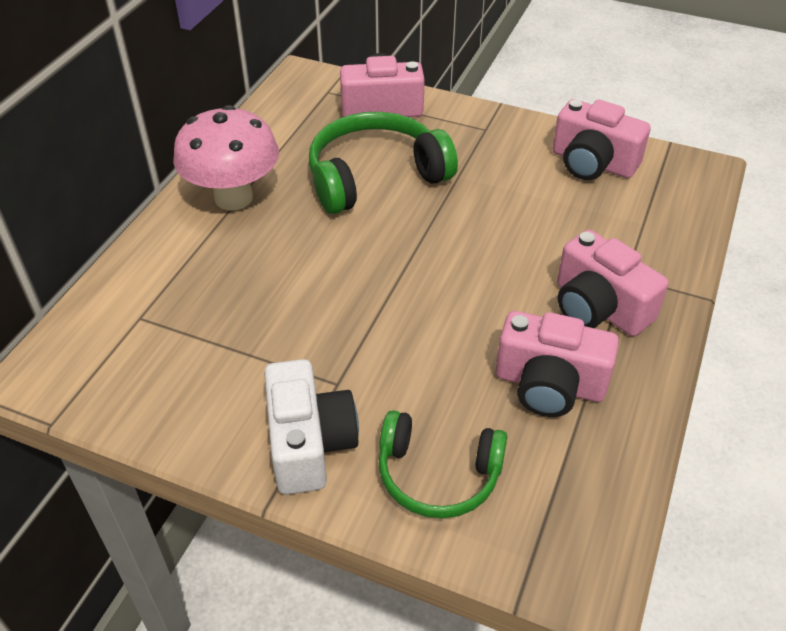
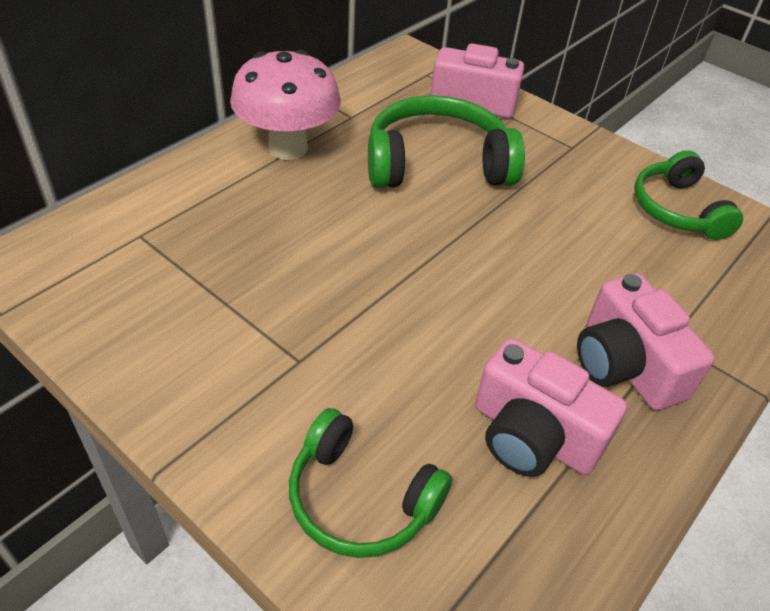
camera: 15 degrees right, 0 degrees up
white camera [264,359,359,495] -> none
pink camera [552,99,651,180] -> green headphones [635,150,743,240]

